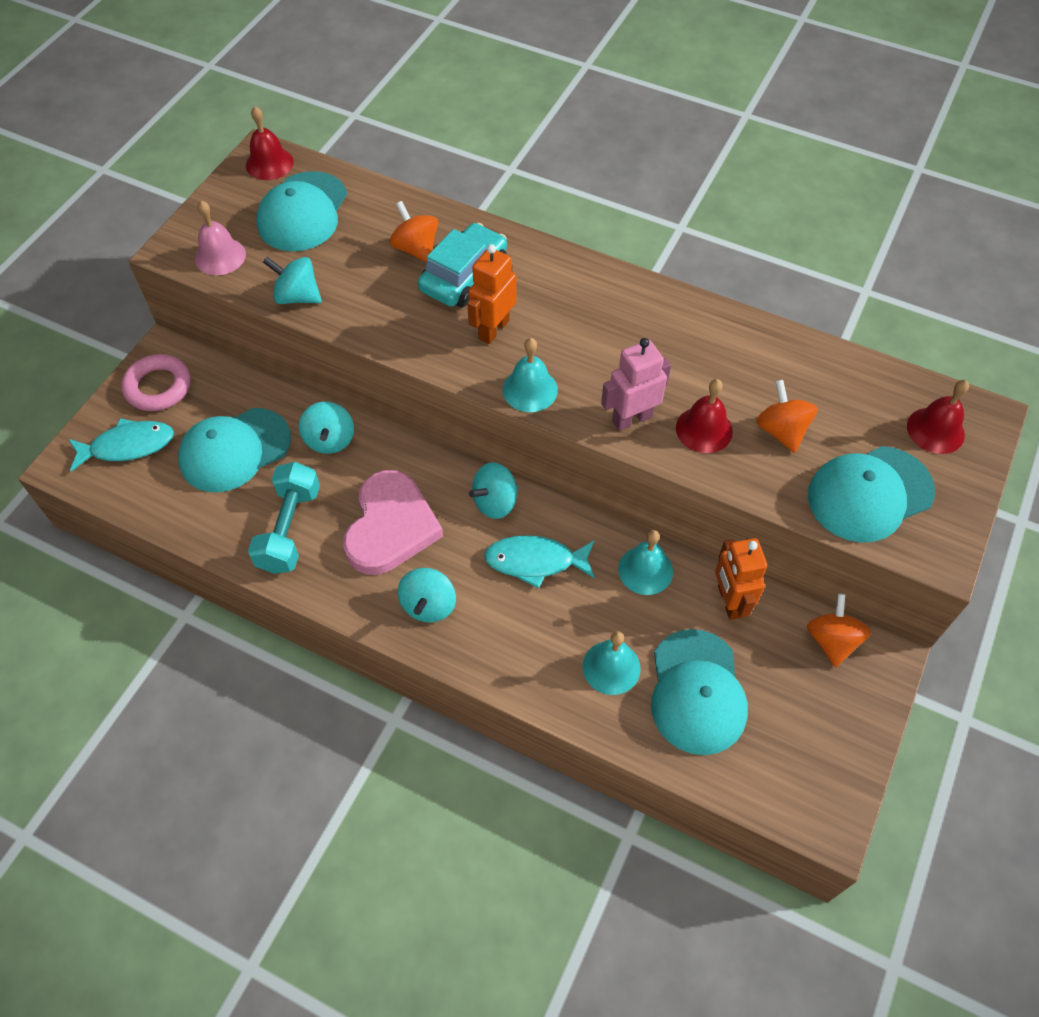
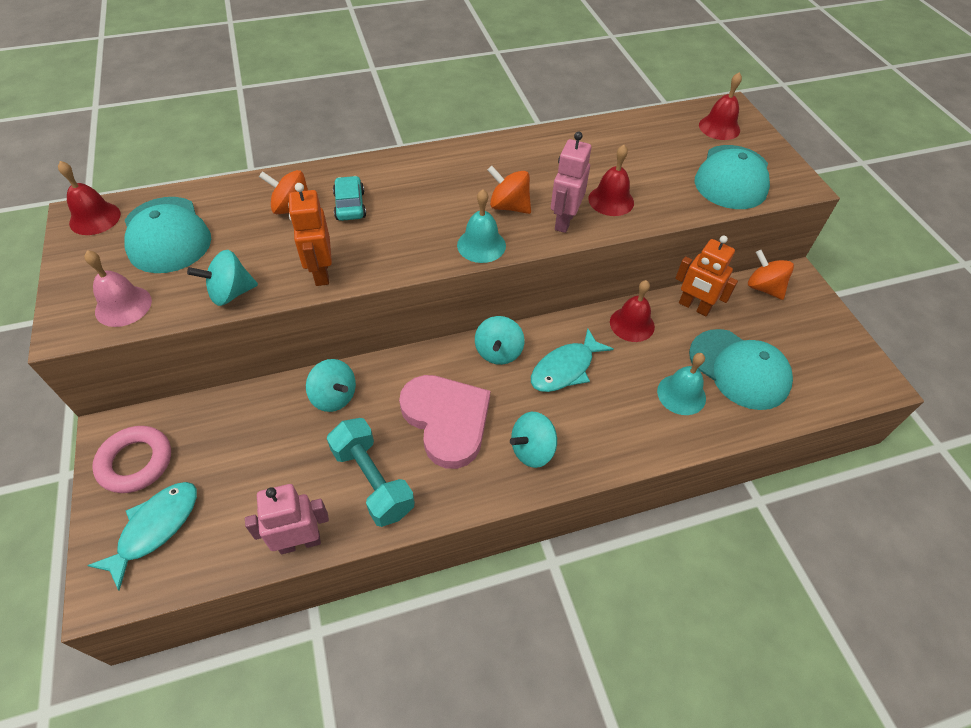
camera: 45 degrees left, 5 degrees down
turquoise cap [178,408,291,493] -> none
turquoise spinning top [398,568,456,623] -> turquoise spinning top turned 90 degrees clockwise [510,412,557,468]
turquoise car [418,223,507,307] -> turquoise car [333,176,366,221], size x0.63
orange robot [467,244,516,344] -> orange robot moved to [288,183,332,286]
turquoise bell [618,530,673,595] -> red bell [610,280,655,342]
orange spinning top [756,380,818,453] -> orange spinning top moved to [488,166,531,214]
none -> pink robot [245,484,329,554]

